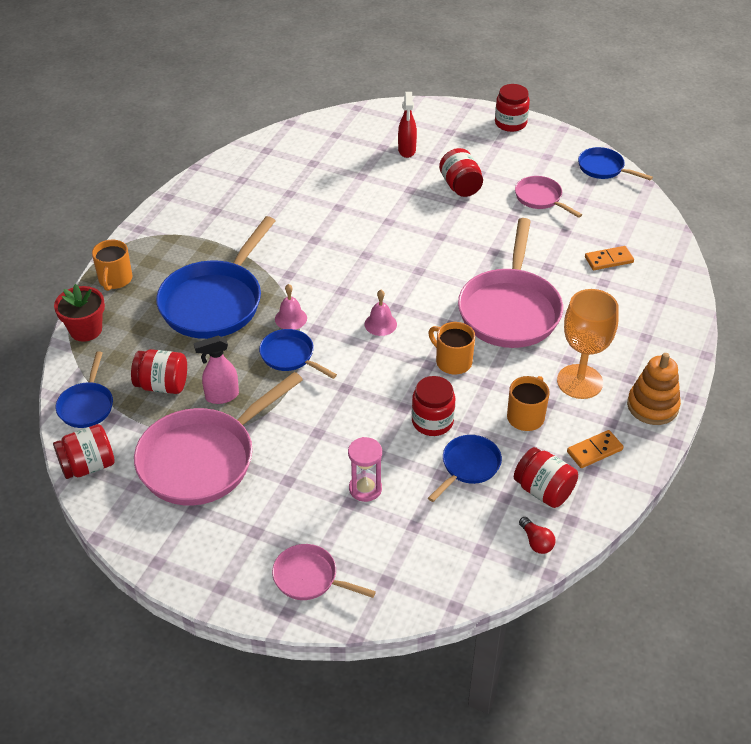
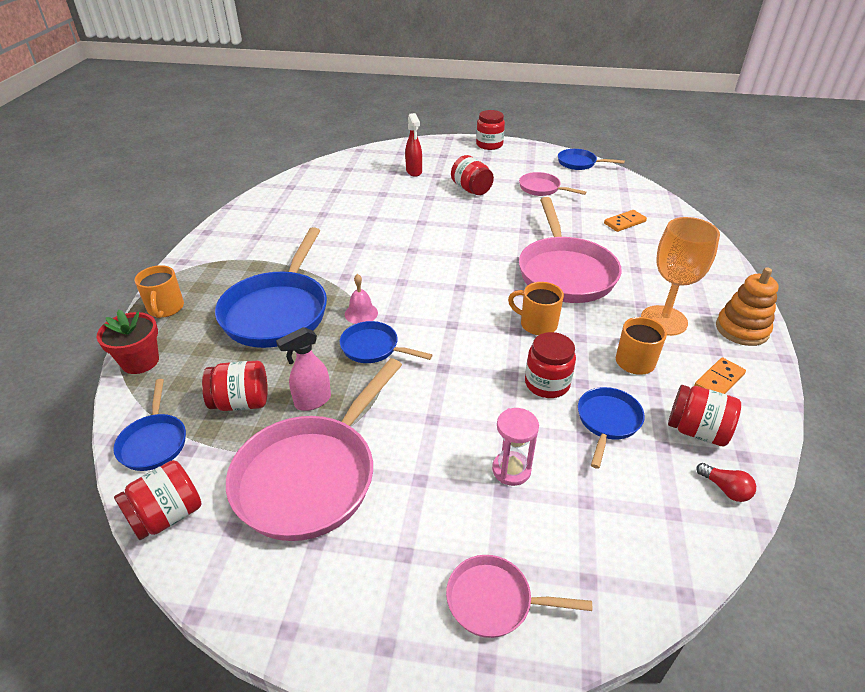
camera: 15 degrees left, 5 degrees down
pink bell [365,290,397,336] -> none

